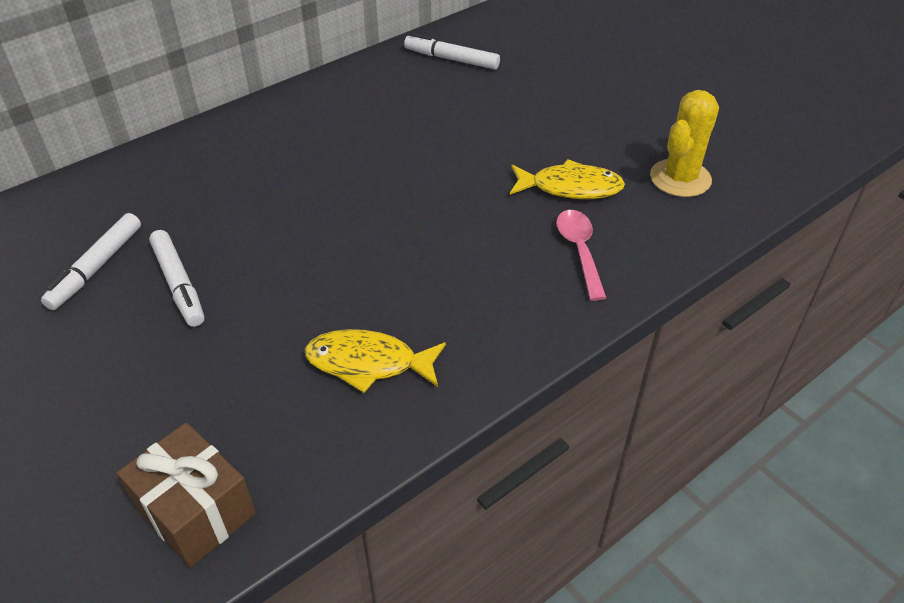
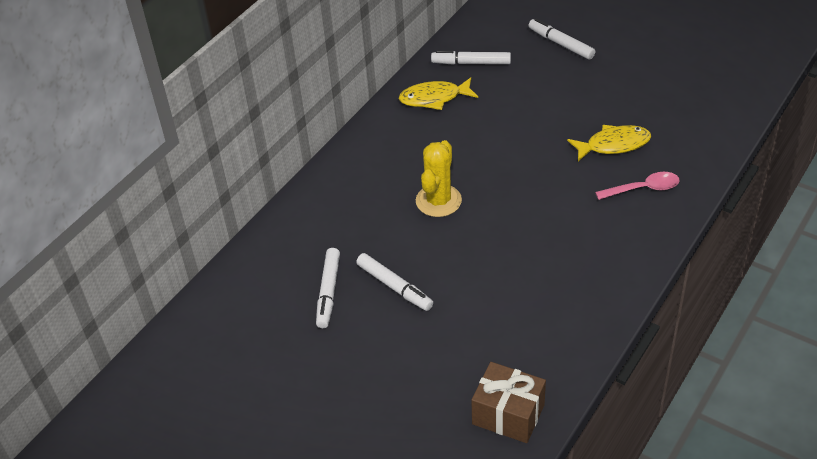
camera: 15 degrees left, 0 degrees up
yellow fish [305,329,446,393] -> yellow fish moved to [399,78,478,110]
pink spoon [556,210,606,301] -> pink spoon turned 105 degrees clockwise [595,172,680,200]
yellow cactus [650,90,719,197] -> yellow cactus moved to [416,140,462,217]
none -> white marker [528,18,595,60]

